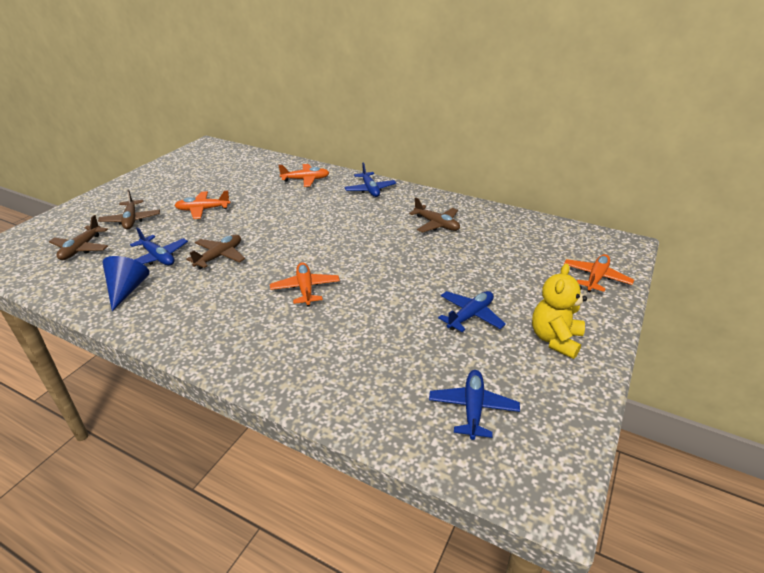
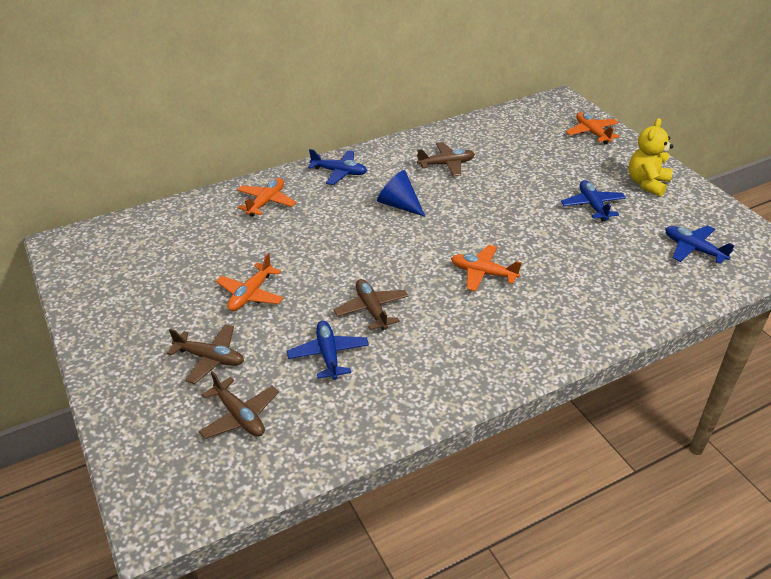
camera: 55 degrees left, 5 degrees up
blue cone [103,256,150,311] -> blue cone moved to [377,170,425,217]
blue plane [130,227,188,265] -> blue plane turned 90 degrees counterclockwise [287,321,369,380]
yellow teddy bear [532,264,587,359] -> yellow teddy bear turned 60 degrees clockwise [629,118,673,197]

